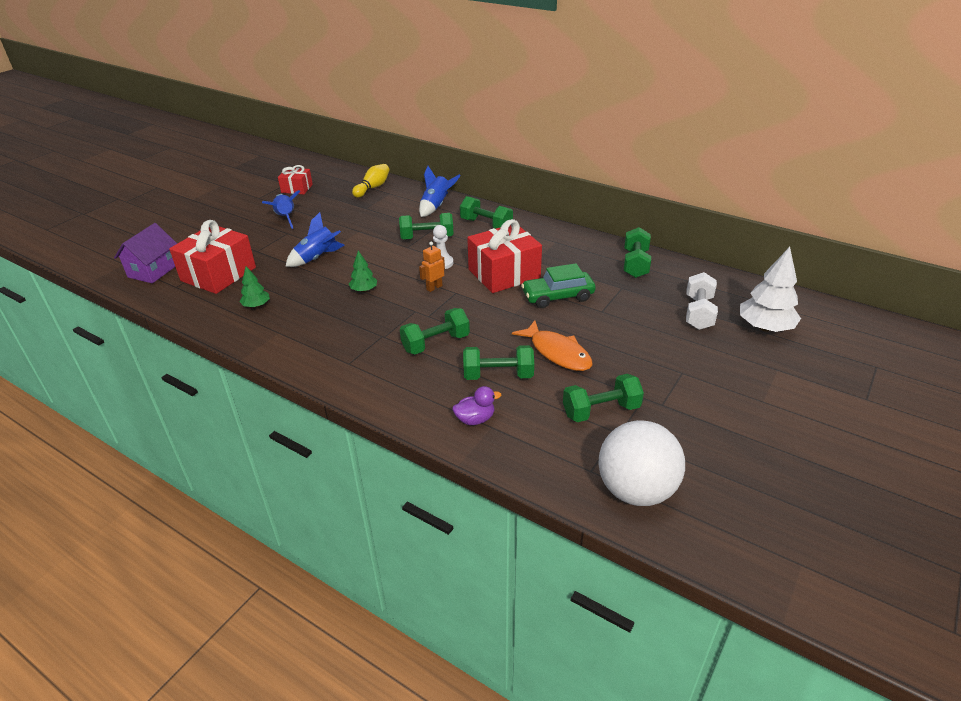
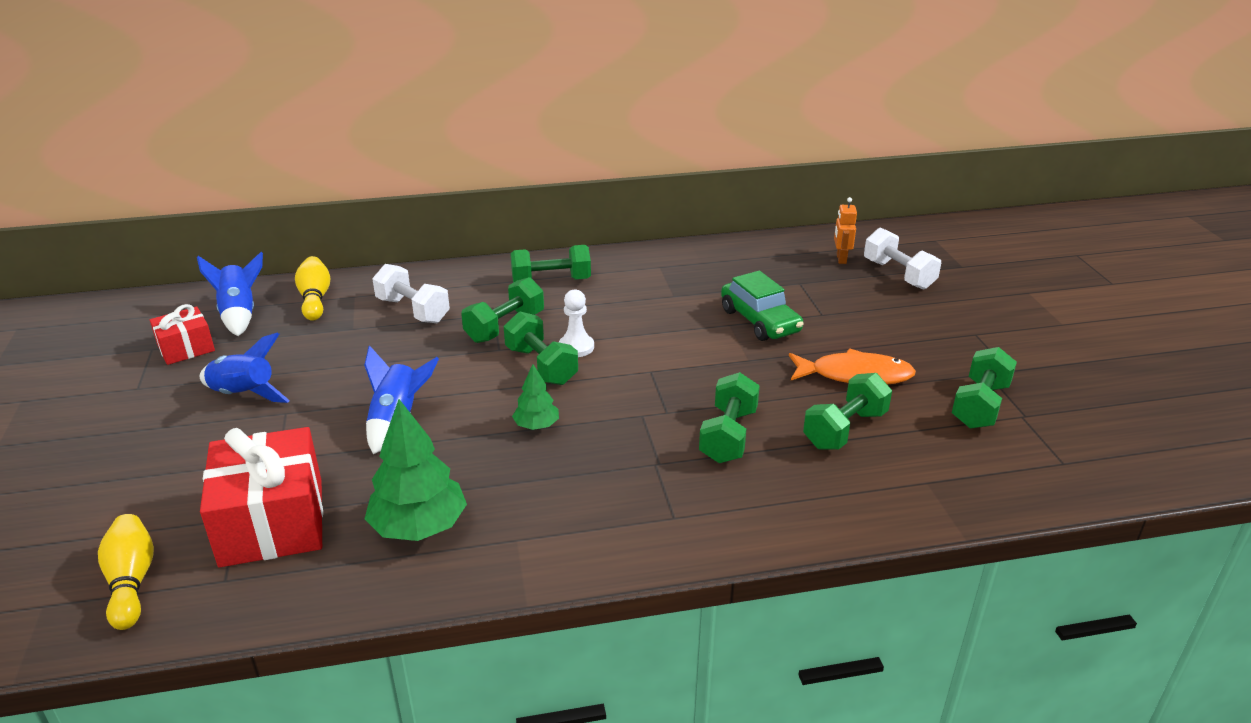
camera: 45 degrees left, 5 degrees down
purple house [114,223,177,283] -> yellow bowling pin [98,514,154,630]
green tree [239,266,270,308] -> green tree [365,399,467,541], size x1.85
blue rocket [419,166,461,217] -> blue rocket moved to [197,252,263,336]
orange robot [419,241,445,292] -> orange robot moved to [834,197,857,264]
purple duck [452,386,501,425] -> none
red gift [467,219,542,293] -> none
green car [521,263,596,308] -> green car turned 60 degrees counterclockwise [721,271,804,341]
white ball [598,420,685,506] -> none
green dumbbell [624,227,651,278] -> green dumbbell moved to [504,311,578,385]
white tree [740,247,801,332] -> none
none -> white dumbbell [372,264,450,323]

